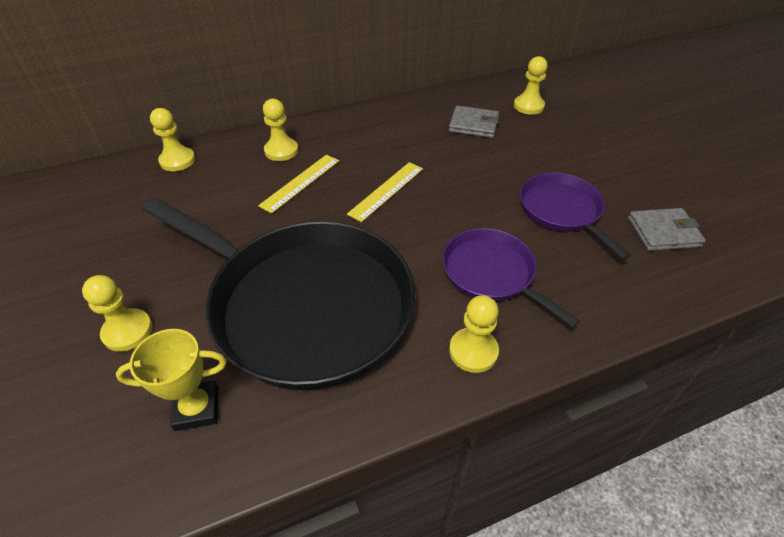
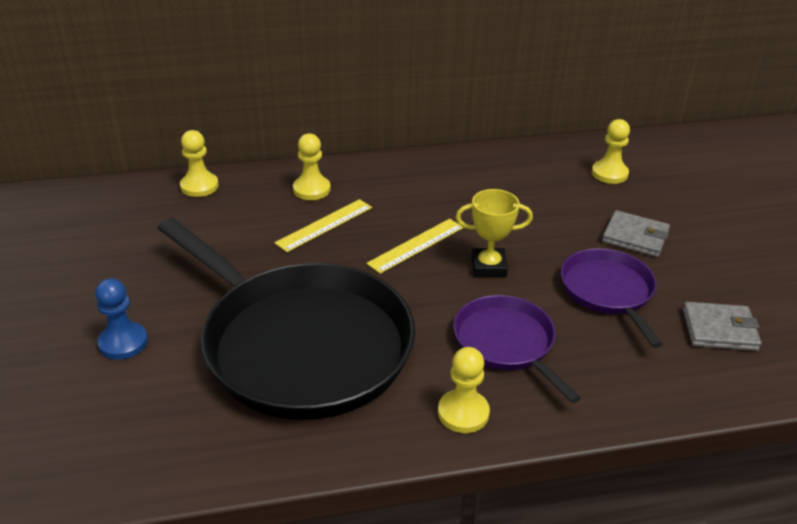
camera: 10 degrees right, 10 degrees down
yellow pawn [82,275,153,352] -> blue pawn [95,278,148,360]
yellow trophy [116,329,227,431] -> yellow trophy moved to [456,189,533,277]
grey wallet [449,106,499,138] -> grey wallet moved to [602,210,670,257]

